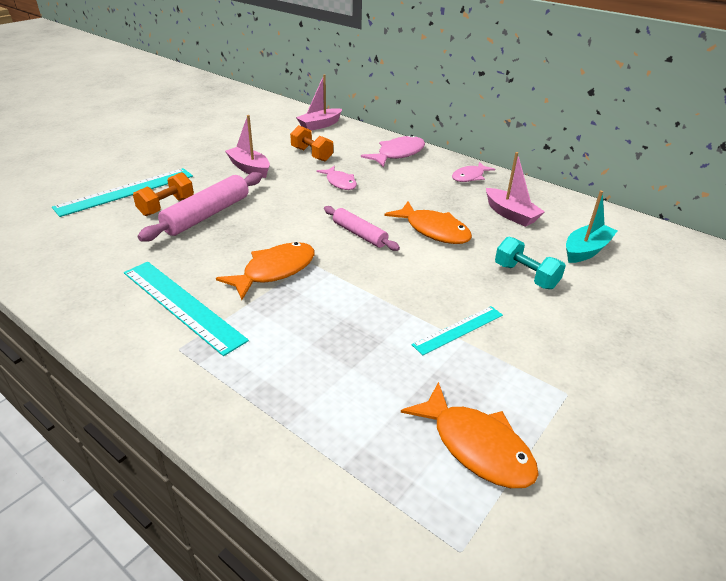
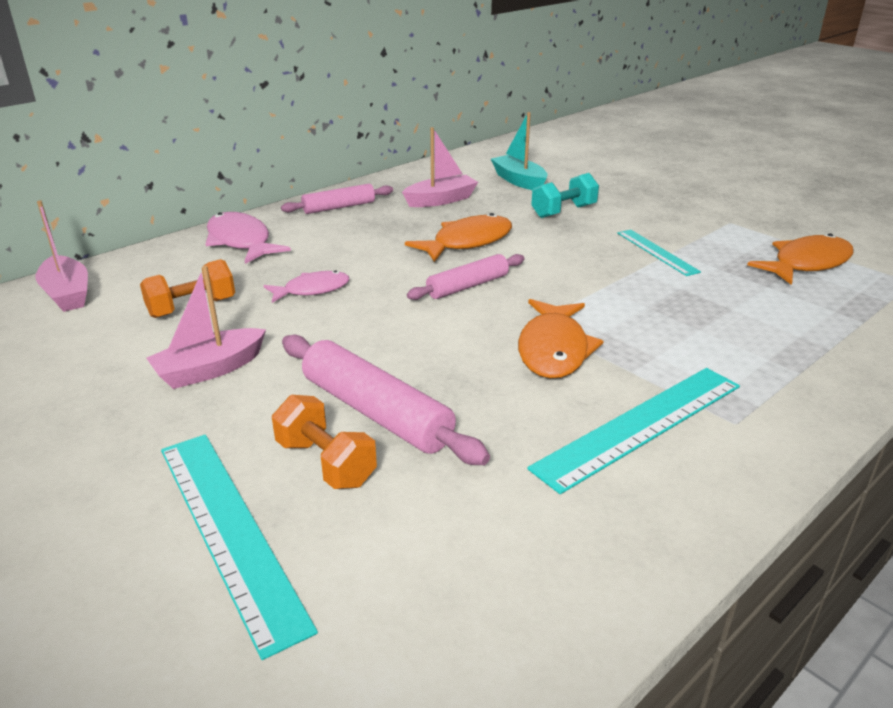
camera: 80 degrees left, 5 degrees down
orange fish [216,242,315,300] -> orange fish turned 135 degrees counterclockwise [518,299,603,378]
pink fish [452,162,495,182] -> pink rolling pin [281,184,393,214]

